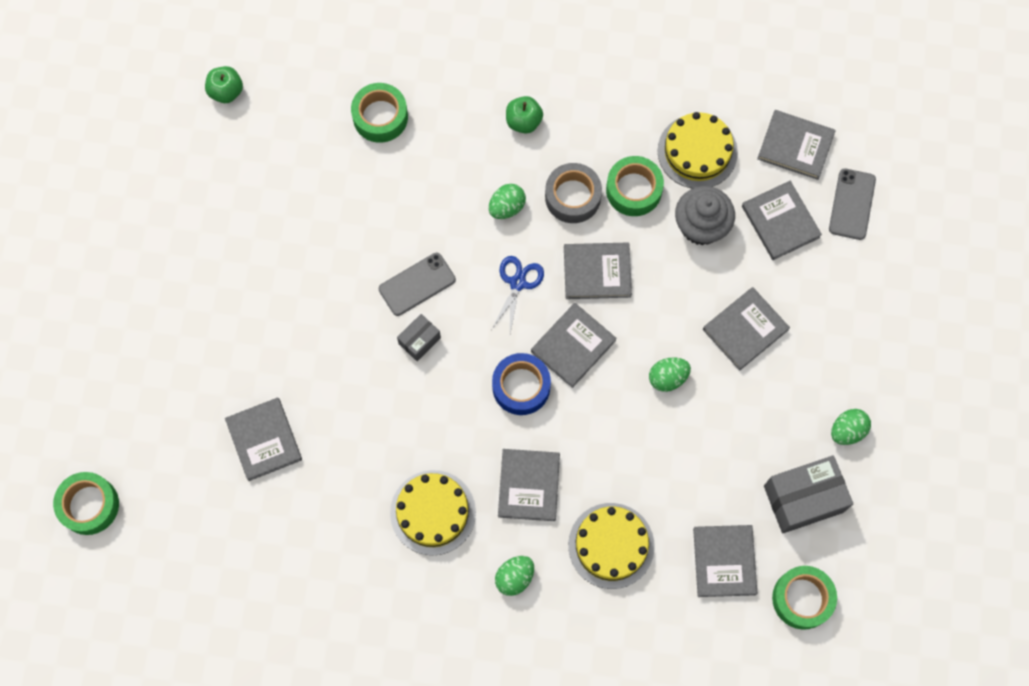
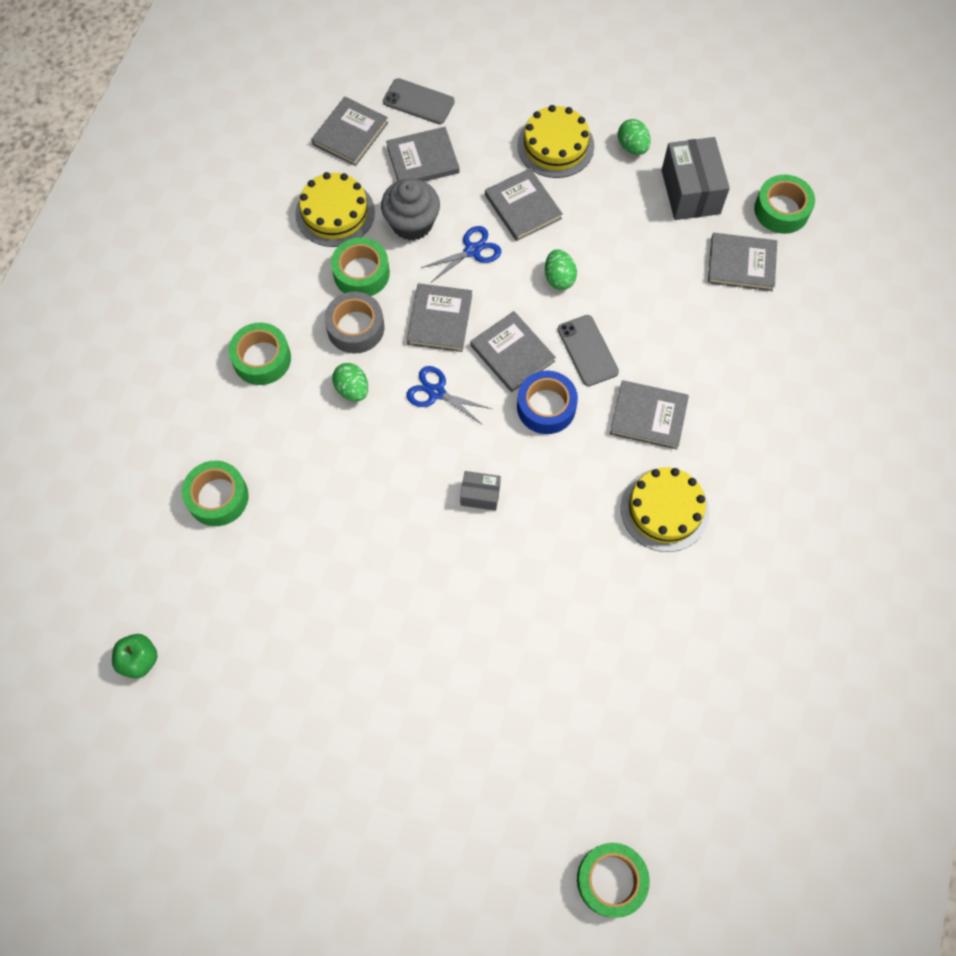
camera: 80 degrees left, 5 degrees down
grey book [225,397,302,481] -> none
grey phone [379,253,456,316] -> grey phone moved to [558,315,619,386]
grey box [397,314,441,361] -> grey box turned 45 degrees counterclockwise [460,471,501,511]
green egg [495,556,534,596] -> none
green apple [506,96,543,134] -> green tape [228,323,291,385]
yellow cake [568,503,655,589] -> yellow cake moved to [517,105,594,178]
none -> blue scissors [421,226,501,282]

